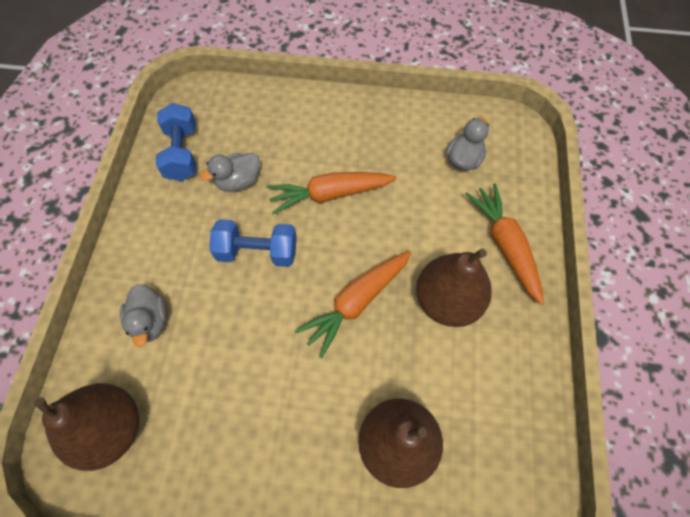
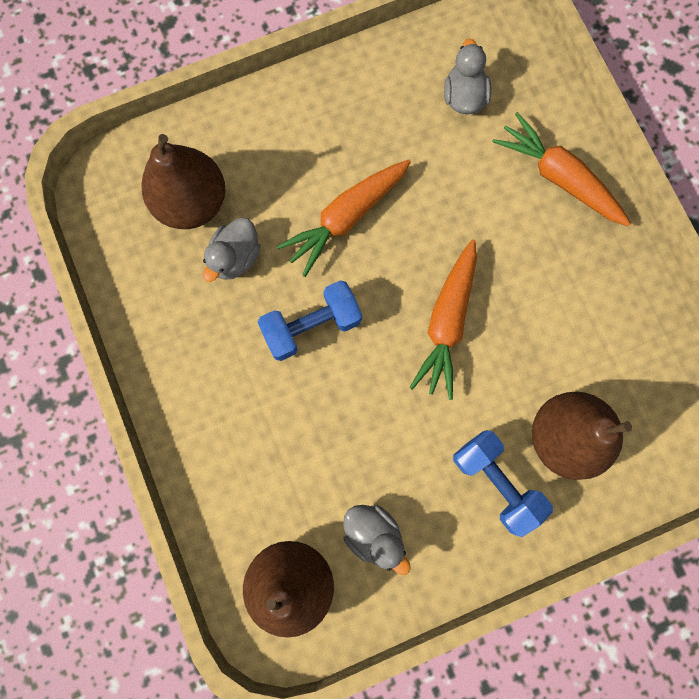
camera: 30 degrees left, 15 degrees up
grey duck [120,284,167,347] -> grey duck moved to [343,505,411,575]
blue dumbbell [156,103,196,181] -> blue dumbbell moved to [453,430,553,537]
brown pear [416,248,492,327] -> brown pear moved to [142,134,225,229]

